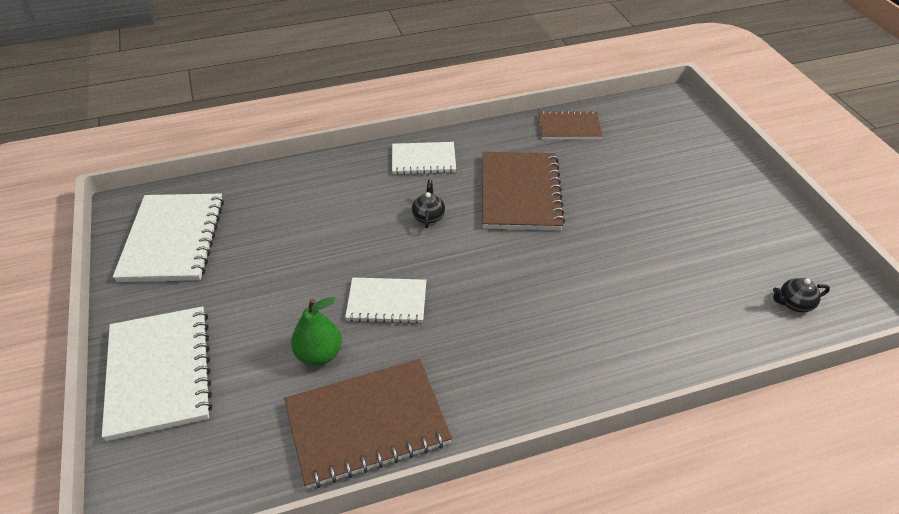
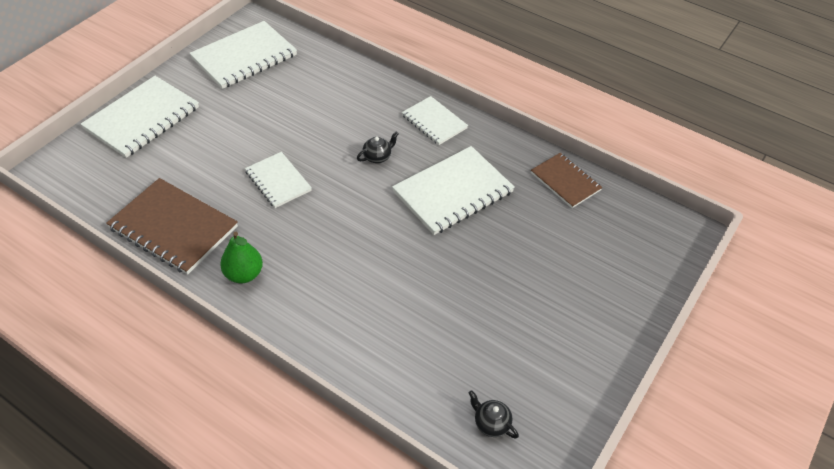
camera: 50 degrees right, 5 degrees up
green pear [291,297,342,366] -> green pear moved to [220,232,263,284]
brown notebook [483,152,565,230] -> white notebook [392,146,515,235]

